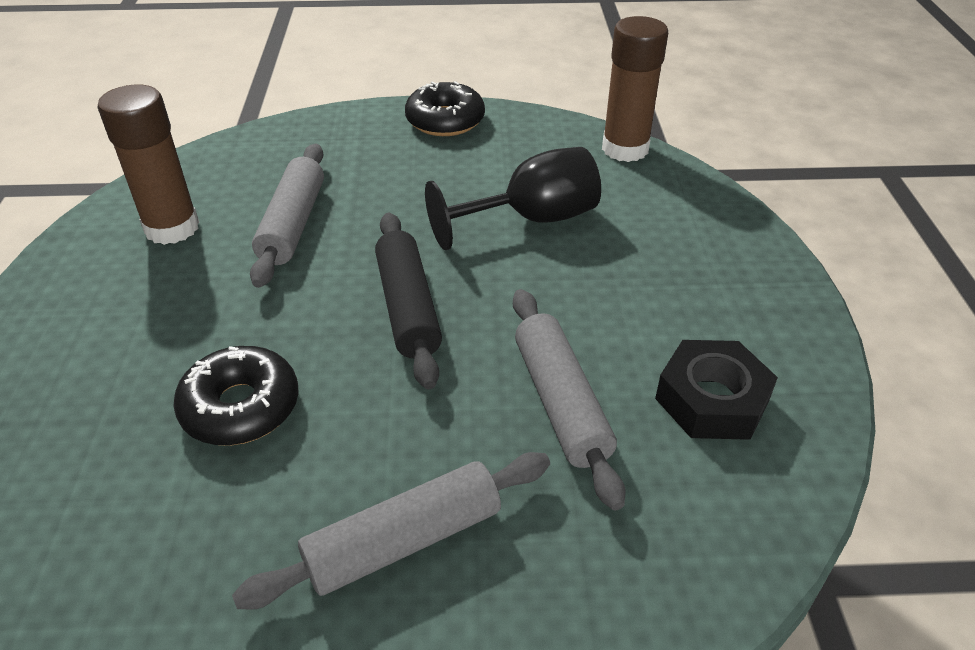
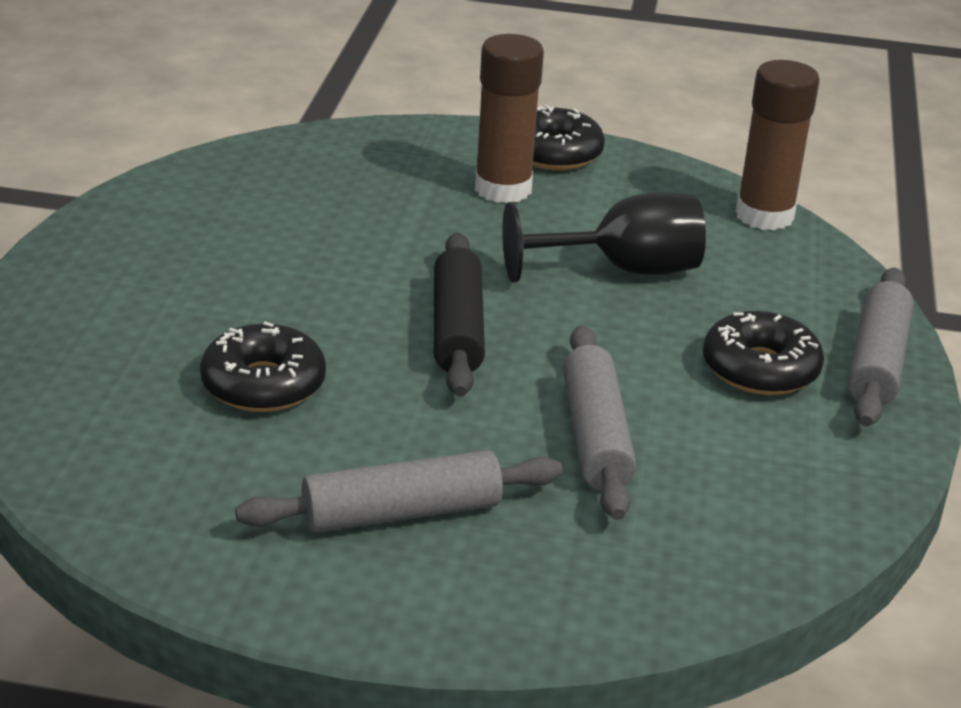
camera: 10 degrees right, 10 degrees down
brown glue stick [98,84,199,245] -> brown glue stick moved to [475,34,544,203]
grey rolling pin [250,144,324,288] -> grey rolling pin moved to [847,268,914,426]
black nut [655,340,778,440] -> none
none -> black donut [703,311,824,395]

